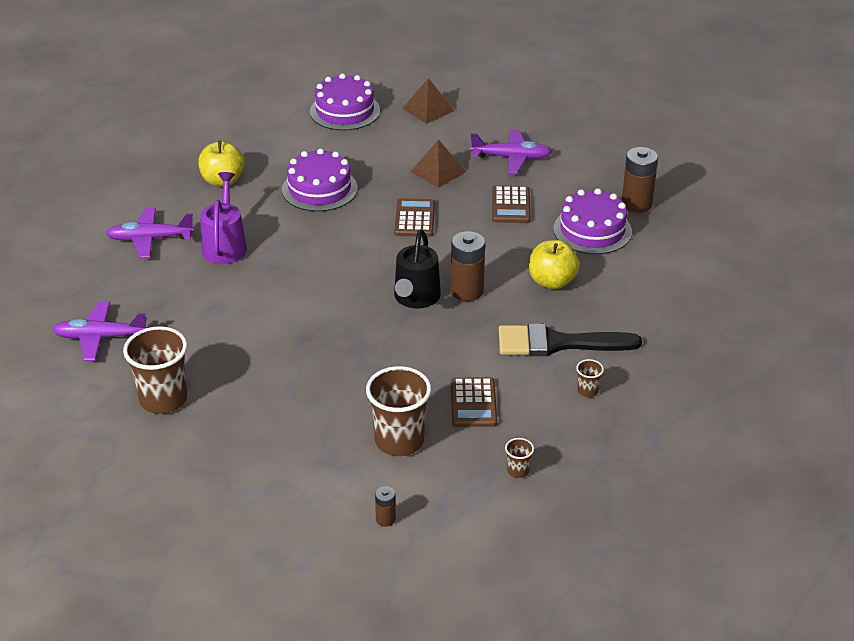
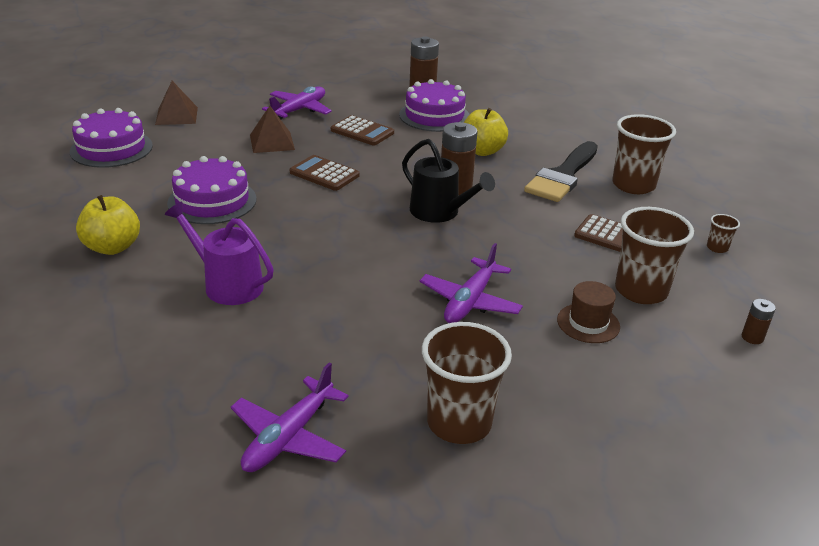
camera: 60 degrees left, 5 degrees down
purple plane [106,207,195,258] -> purple plane moved to [420,243,523,323]
brown cup [576,359,604,397] -> brown cup [612,114,676,194], size x2.27
none -> brown hat [557,281,620,343]

